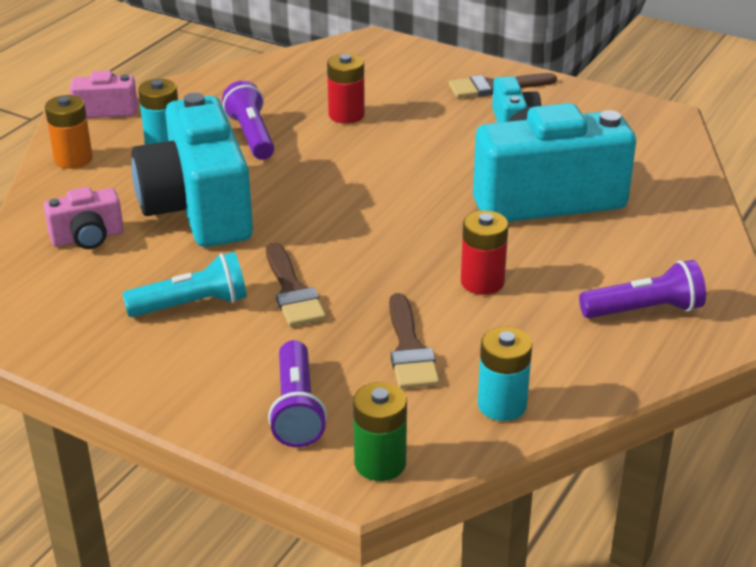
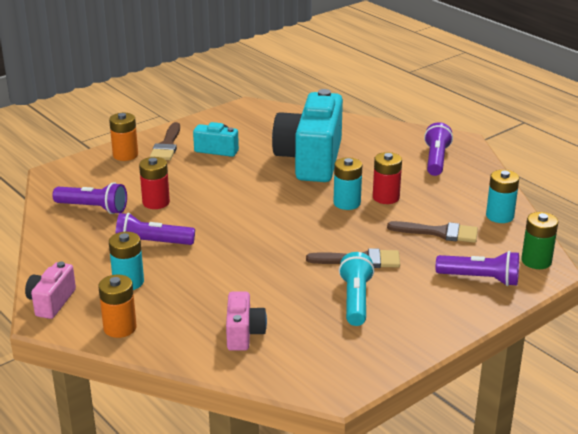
camera: 70 degrees left, 5 degrees down
turquoise camera [132,93,253,247] -> none
none -> purple flashlight [52,182,127,214]
none -> orange battery [109,113,138,161]
none -> turquoise battery [333,157,362,210]

